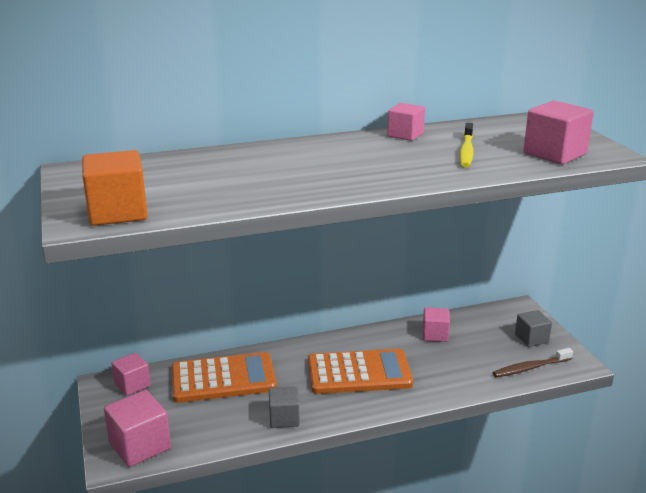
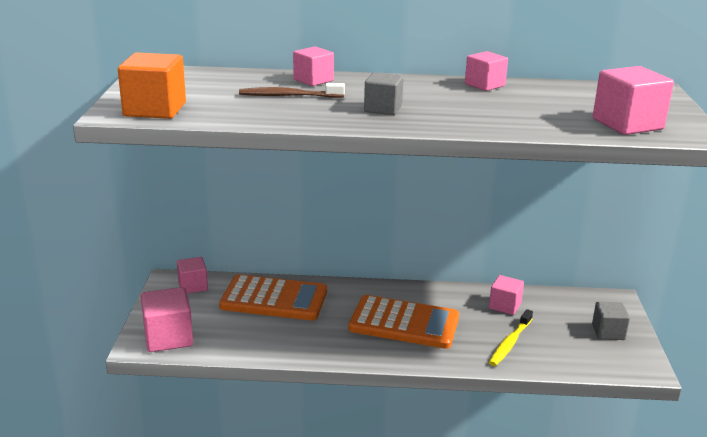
camera: 20 degrees right, 0 degrees up
grey cube [269,386,300,428] -> grey cube moved to [364,72,404,115]
yellow toothbrush [460,123,474,168] -> yellow toothbrush moved to [489,309,533,366]
brown toothbrush [492,348,573,377] -> brown toothbrush moved to [239,83,345,98]
none -> pink cube [293,47,334,86]

